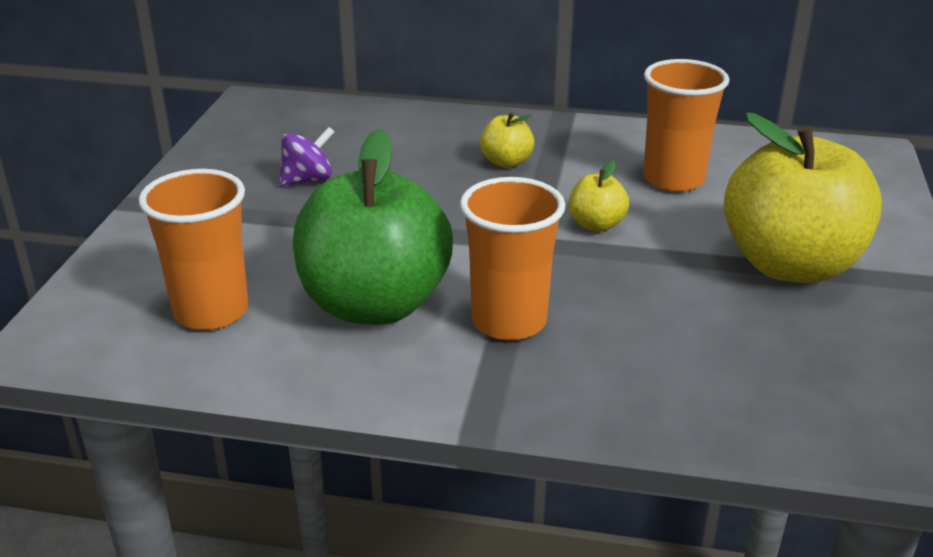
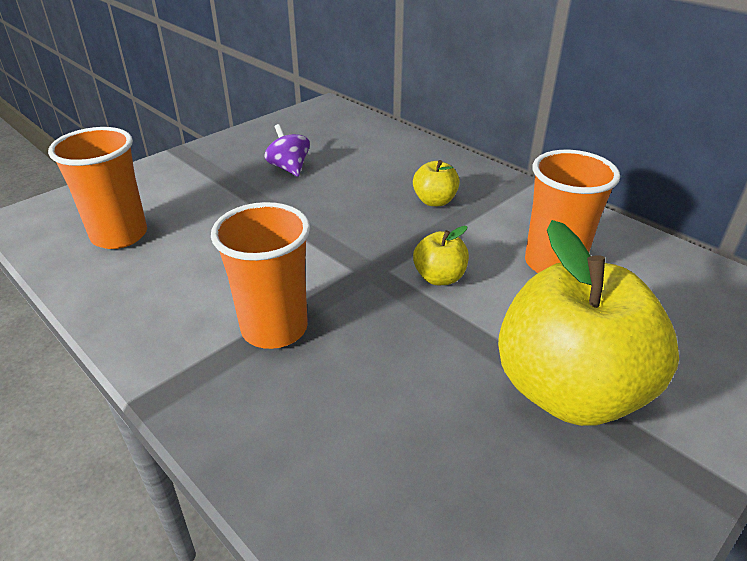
camera: 35 degrees right, 5 degrees up
purple spinning top [279,127,335,186] -> purple spinning top turned 120 degrees counterclockwise [265,124,310,177]
green apple [293,128,453,325] -> none

